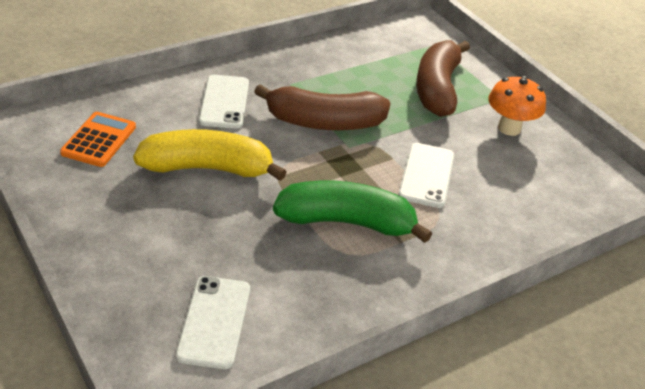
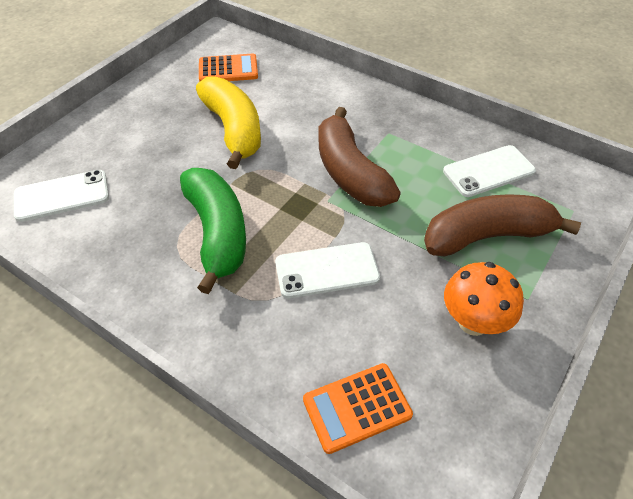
camera: 70 degrees right, 10 degrees up
white phone [199,75,249,129] -> white phone moved to [443,145,536,197]
none -> orange calculator [303,363,413,454]

